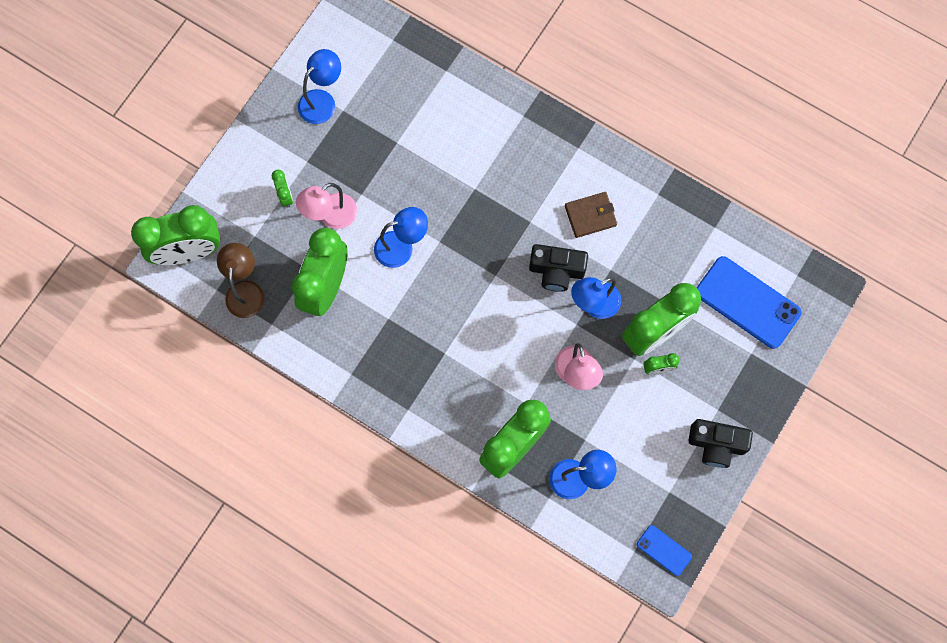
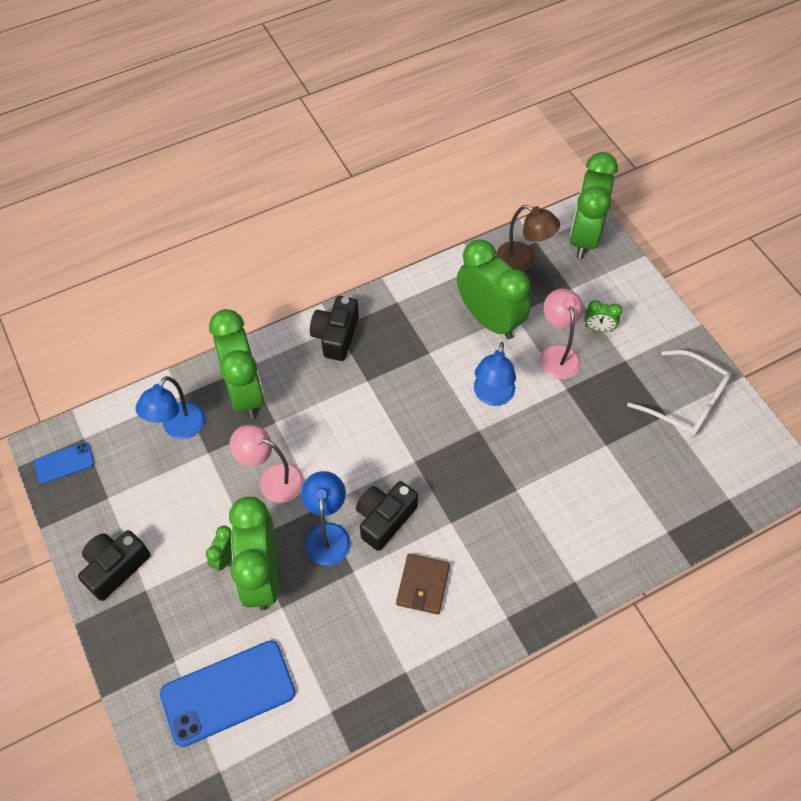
camera: 120 degrees right, 15 degrees down
blue lamp [298,49,341,124] -> white glasses [627,350,731,437]
none -> black camera [310,296,359,361]

